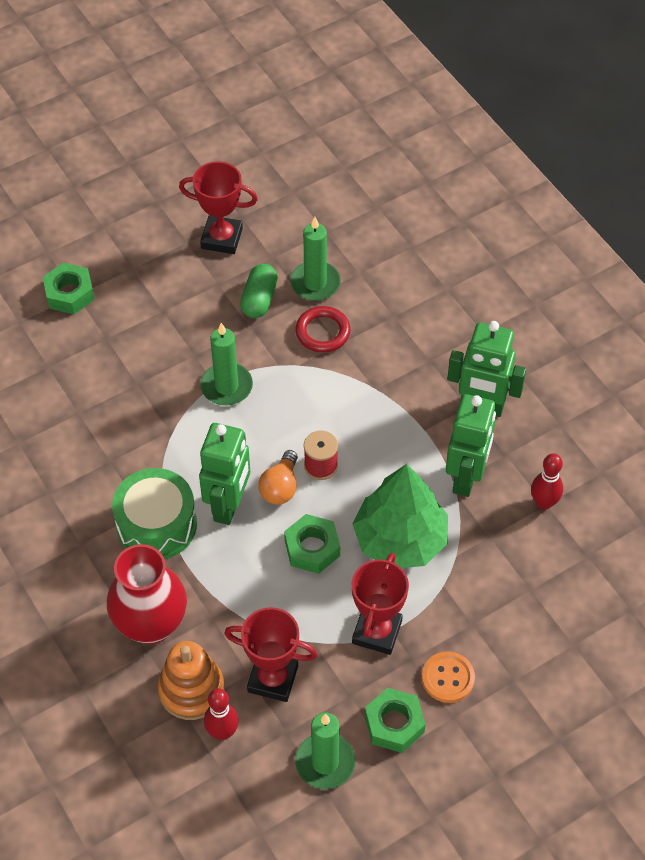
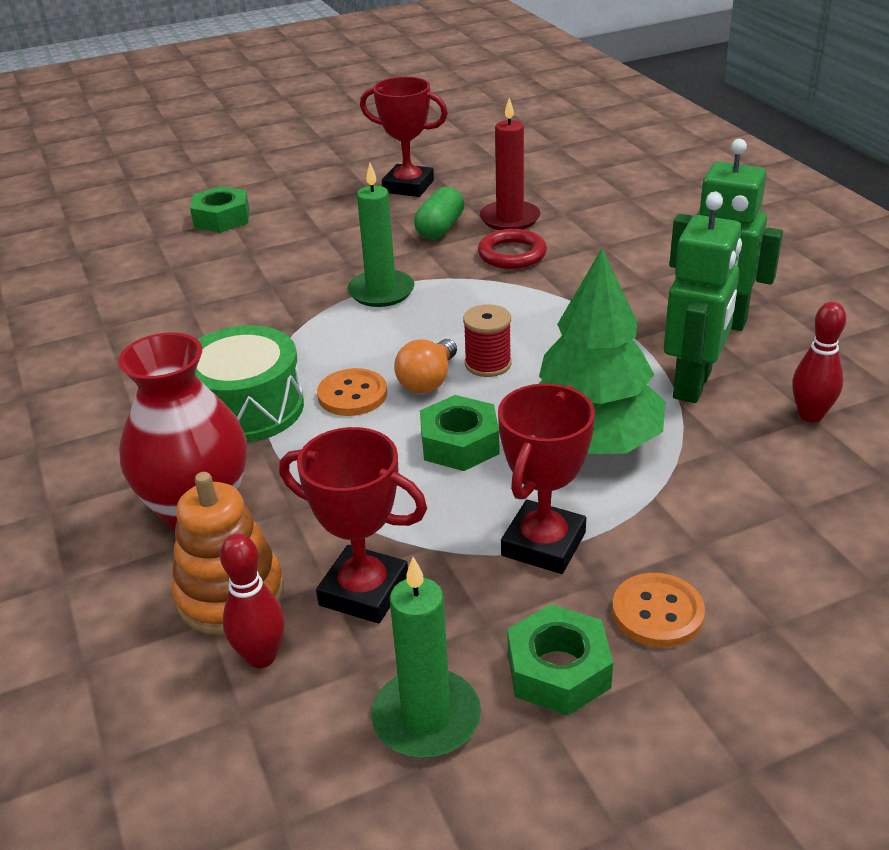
camera: 10 degrees right, 20 degrees down
green robot [199,423,250,525] -> orange button [317,368,387,416]
green candle [290,217,341,301] -> red candle [480,98,540,230]

